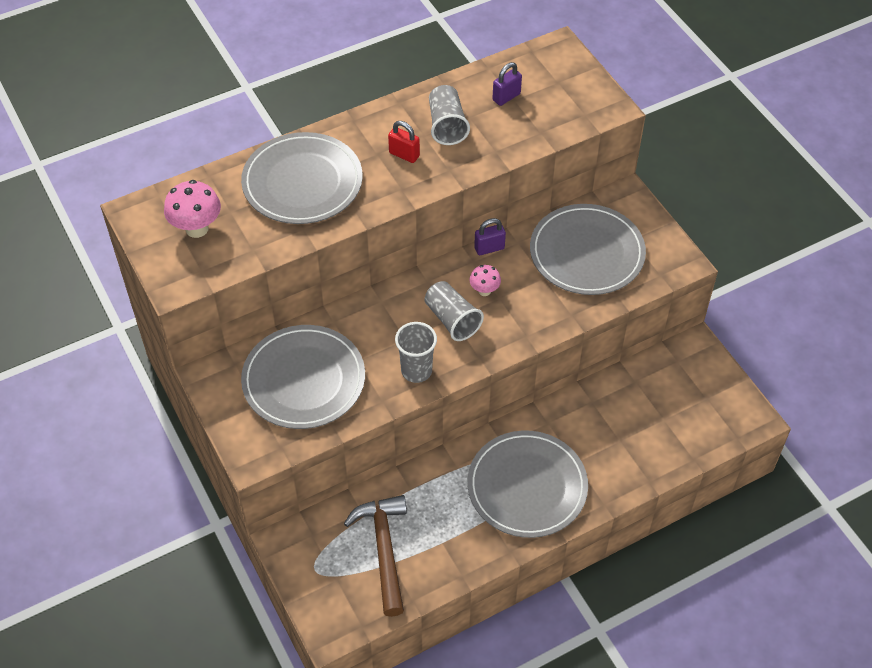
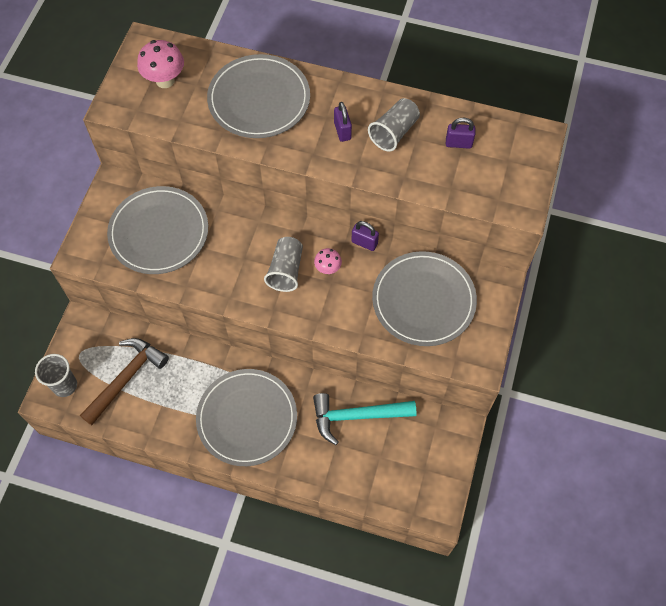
camera: 45 degrees right, 10 degrees up
red padlock [388,121,420,163] -> purple padlock [334,102,352,142]
grey cup [395,322,437,383] -> grey cup moved to [35,354,77,397]
none -> turquoise hammer [313,393,417,445]

